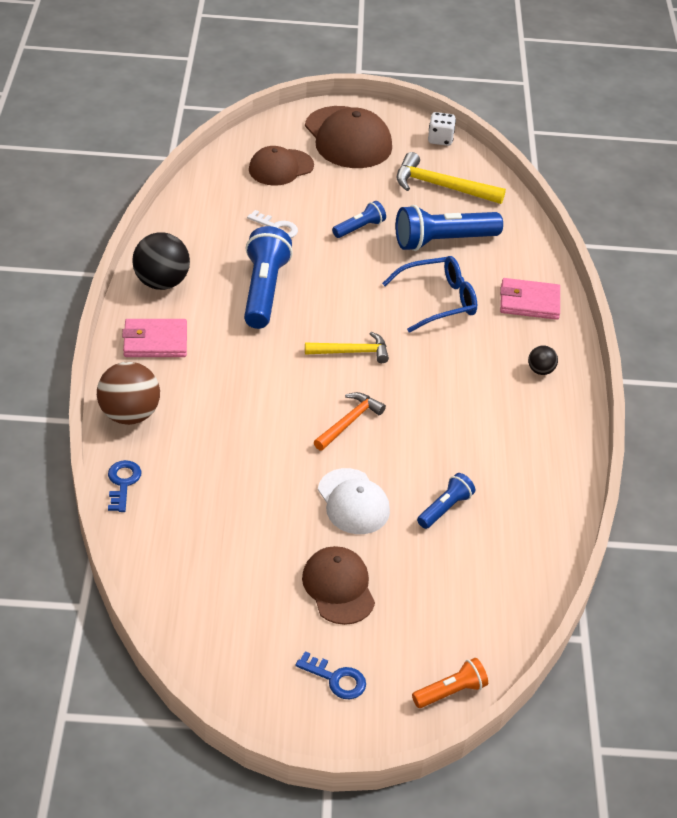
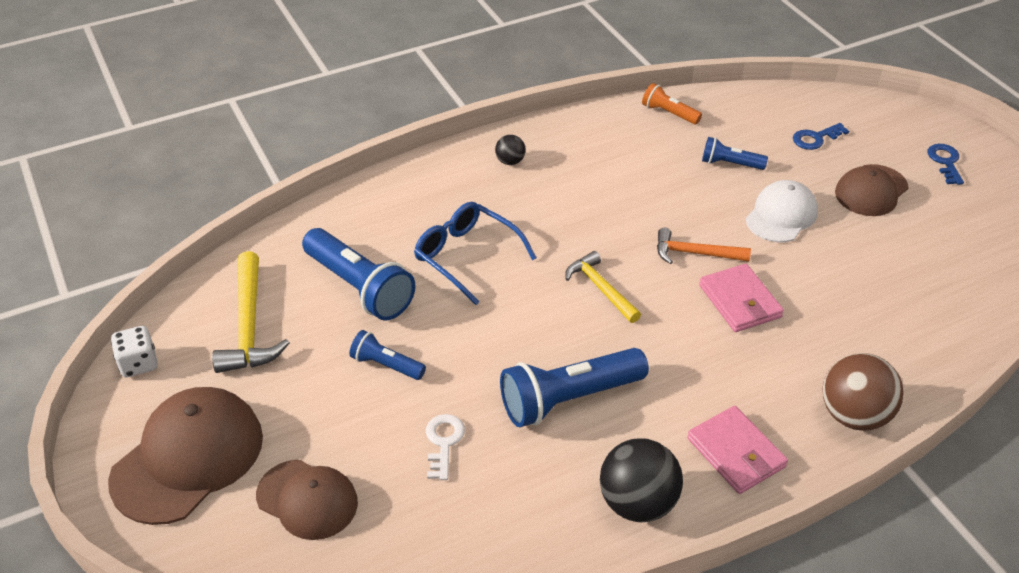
camera: 115 degrees left, 0 degrees up
blue key [108,460,141,512] -> blue key moved to [793,123,849,150]
orange flashlight [412,658,488,708] -> orange flashlight moved to [642,83,702,125]
pink wallet [500,278,560,320] -> pink wallet moved to [699,264,784,332]

